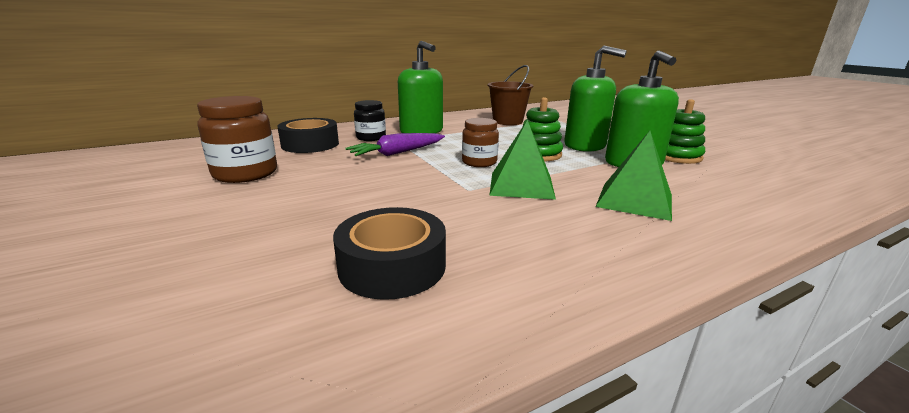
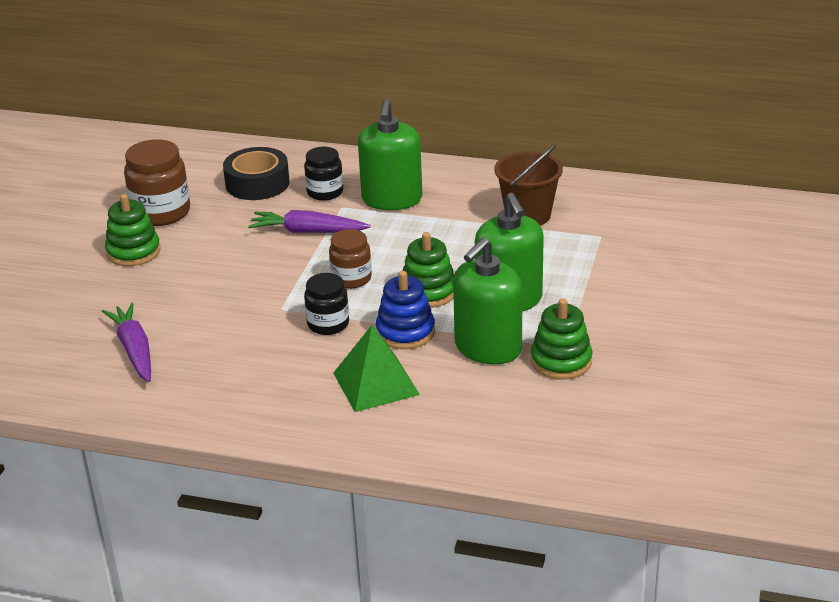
camera: 45 degrees right, 10 degrees up
black tape [333,207,446,300] -> purple carrot [102,302,151,382]
green pyramid [489,120,556,200] -> black jar [304,273,349,335]
none -> green stacking toy [105,194,161,266]
none -> blue stacking toy [376,271,435,349]

